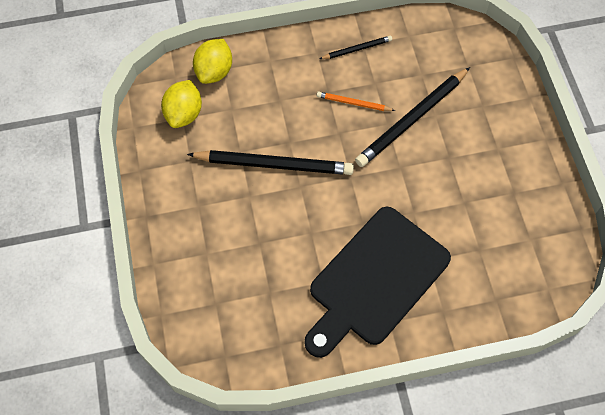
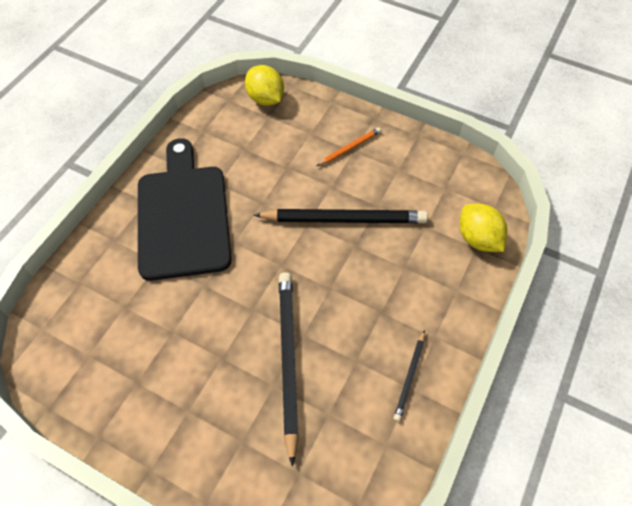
camera: 130 degrees right, 5 degrees down
yellow lemon [161,80,202,128] -> yellow lemon moved to [245,65,284,106]
black pencil [187,150,354,175] -> black pencil turned 135 degrees counterclockwise [254,209,428,223]
orange pencil [317,91,395,111] -> orange pencil moved to [316,127,381,166]

